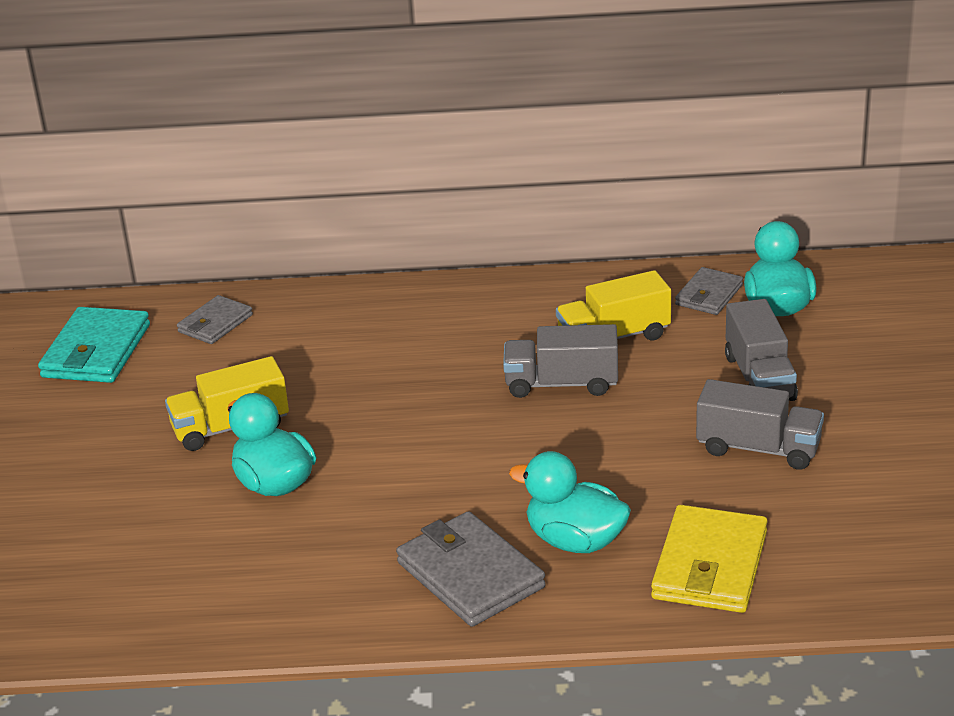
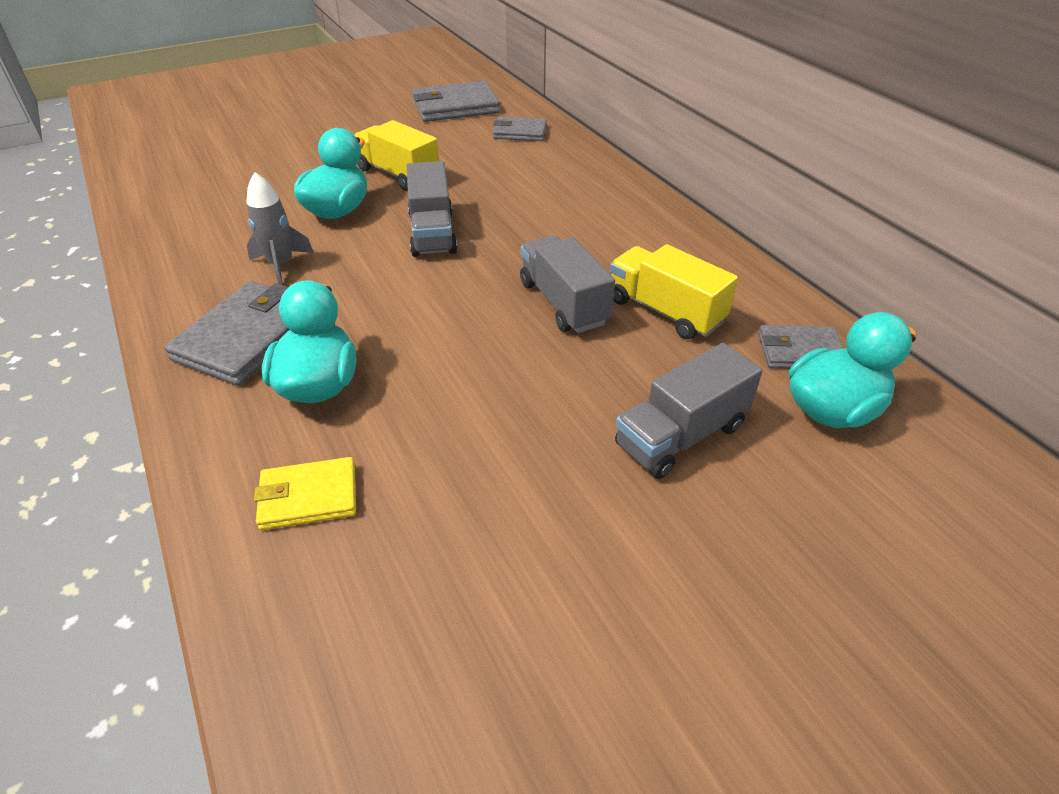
camera: 60 degrees right, 10 degrees up
turquoise wallet [38,307,150,383] -> grey wallet [412,81,500,122]
yellow wallet [651,505,767,613] -> yellow wallet [254,457,356,530], size x0.61
grey truck [696,379,824,470] -> grey truck moved to [407,161,457,257]
none -> grey rocket [246,172,314,285]

